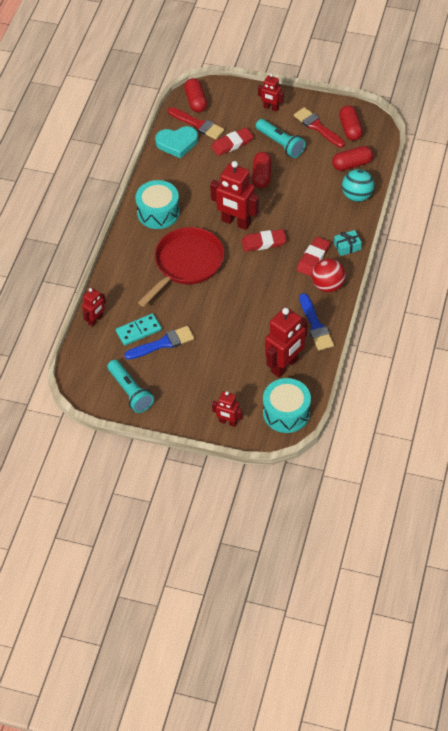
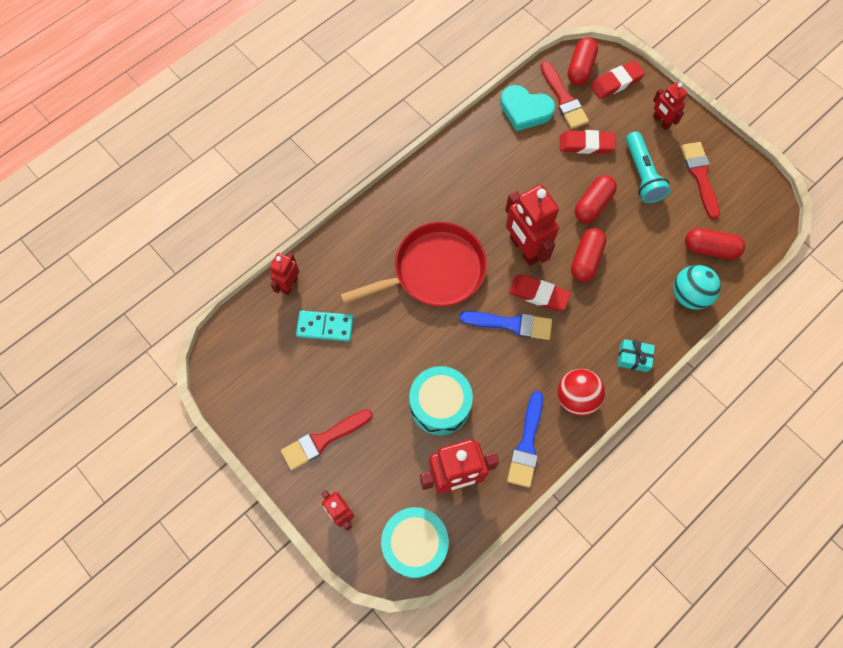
camera: 30 degrees right, 15 degrees up
red robot [82,288,106,327] -> red robot turned 135 degrees clockwise [270,253,299,295]
turquoise flashlight [107,360,154,413] -> none
blue brush [124,326,194,360] -> blue brush moved to [459,311,552,340]
turquoise drum [135,180,180,229] -> turquoise drum moved to [409,366,473,435]
red eraser [297,237,330,276] -> red eraser moved to [590,61,645,99]
red capsule [339,106,363,141] -> red capsule moved to [571,228,607,282]
none -> red brush [281,409,373,470]

